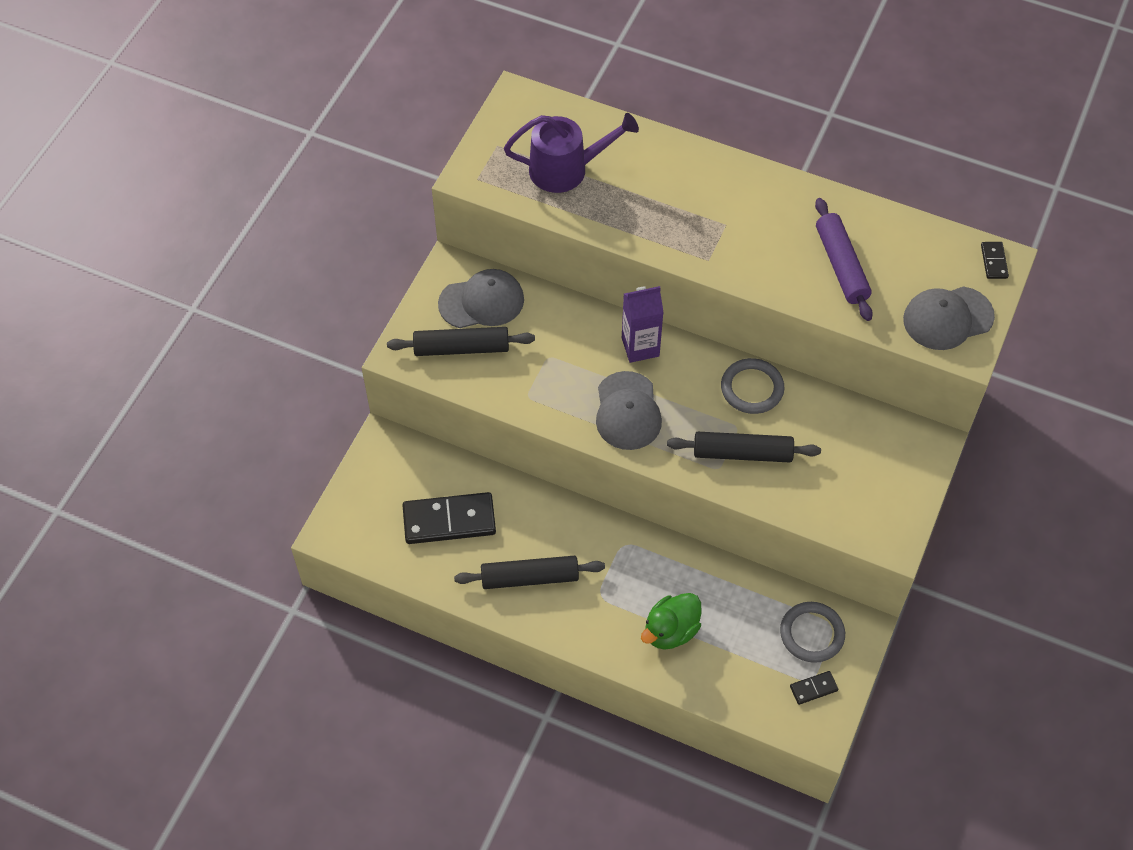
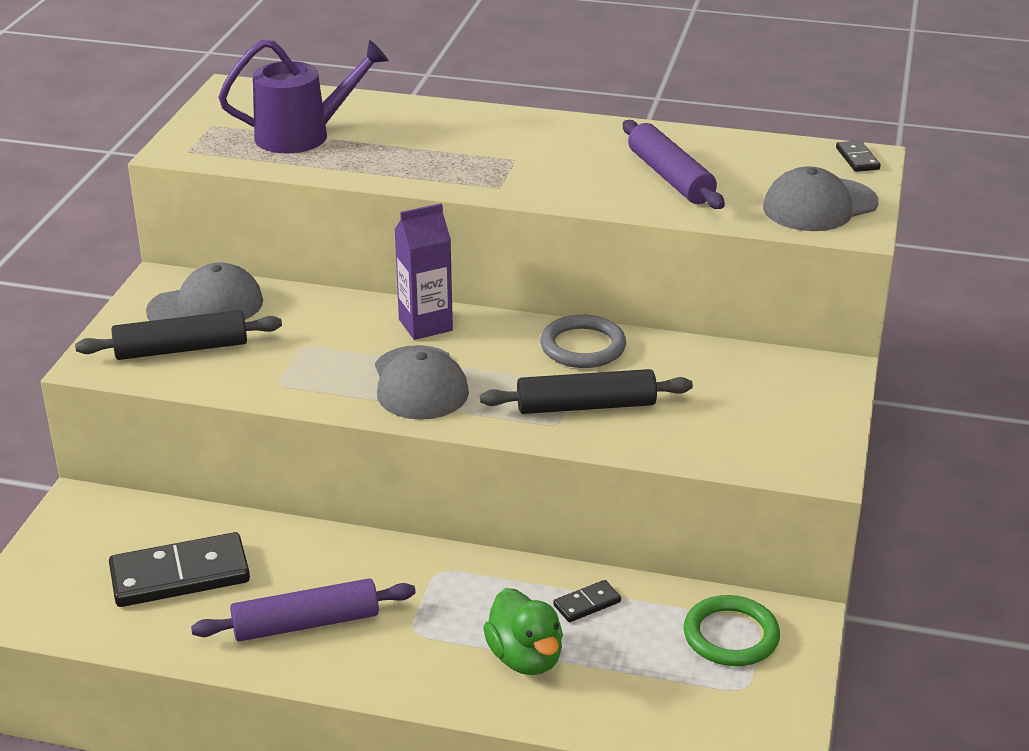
camera: 10 degrees left, 25 degrees down
black rolling pin [454,556,605,589] -> purple rolling pin [191,579,416,642]
green duck [641,593,702,650] -> green duck turned 60 degrees counterclockwise [483,588,563,675]
grey ring [780,602,845,663] -> green ring [684,595,780,666]
black domino [790,671,838,705] -> black domino moved to [553,580,621,622]

